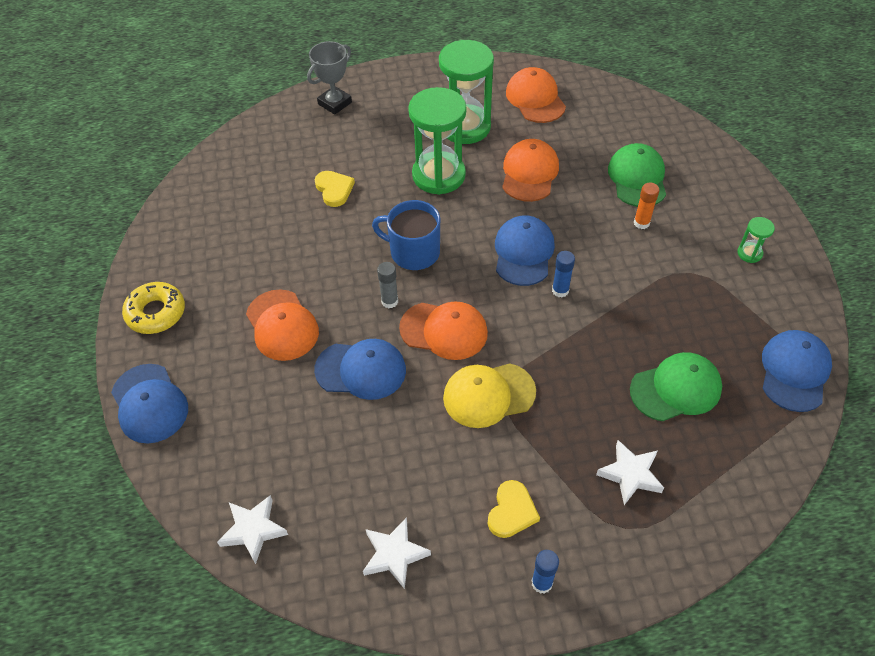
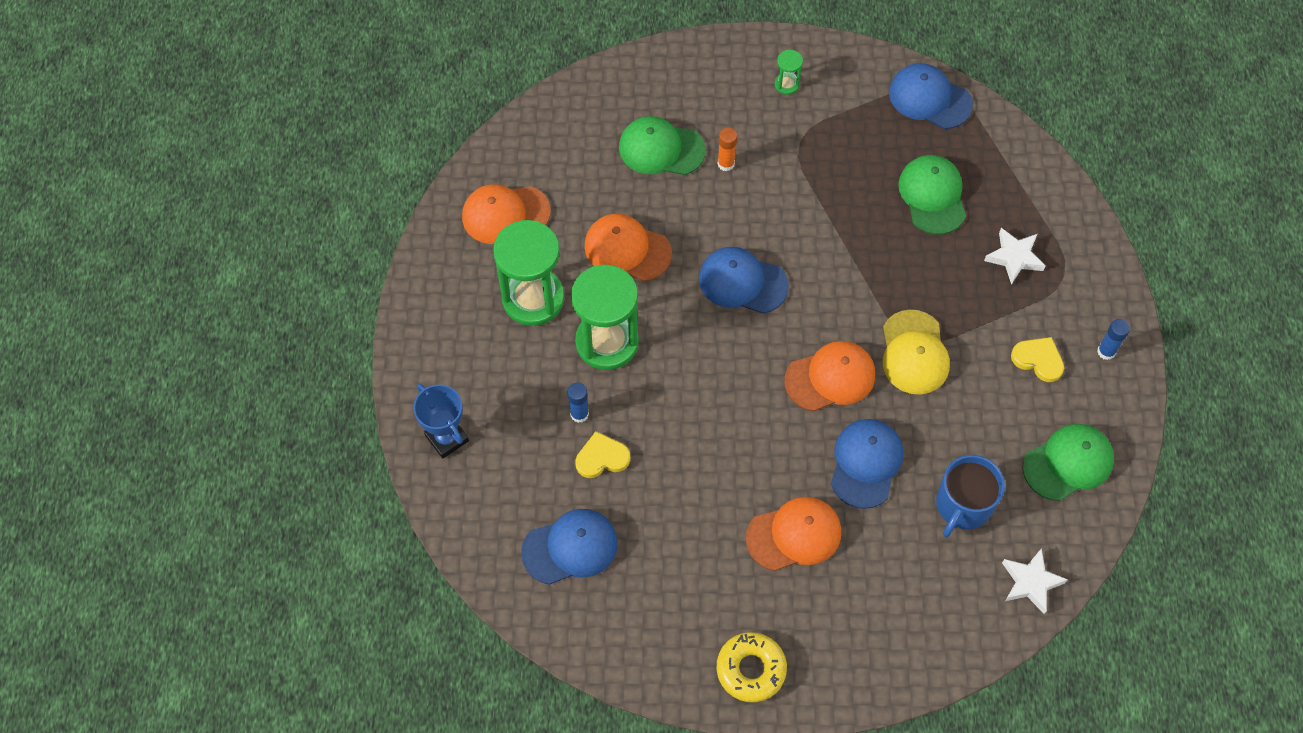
camera: 80 degrees left, 10 degrees up
blue cap [111,364,188,443] -> blue cap moved to [521,509,618,584]
grey trophy [307,41,352,115] -> blue trophy [413,384,469,459]
white star [363,517,431,589] -> green cap [1023,424,1114,501]
blue mug [372,200,440,270] -> blue mug moved to [936,455,1005,537]
grey glue stick [377,262,398,308] -> none
orange cap [399,301,488,360] -> orange cap turned 45 degrees clockwise [784,341,875,411]
blue glue stick [552,251,575,297] -> blue glue stick moved to [567,383,589,423]

